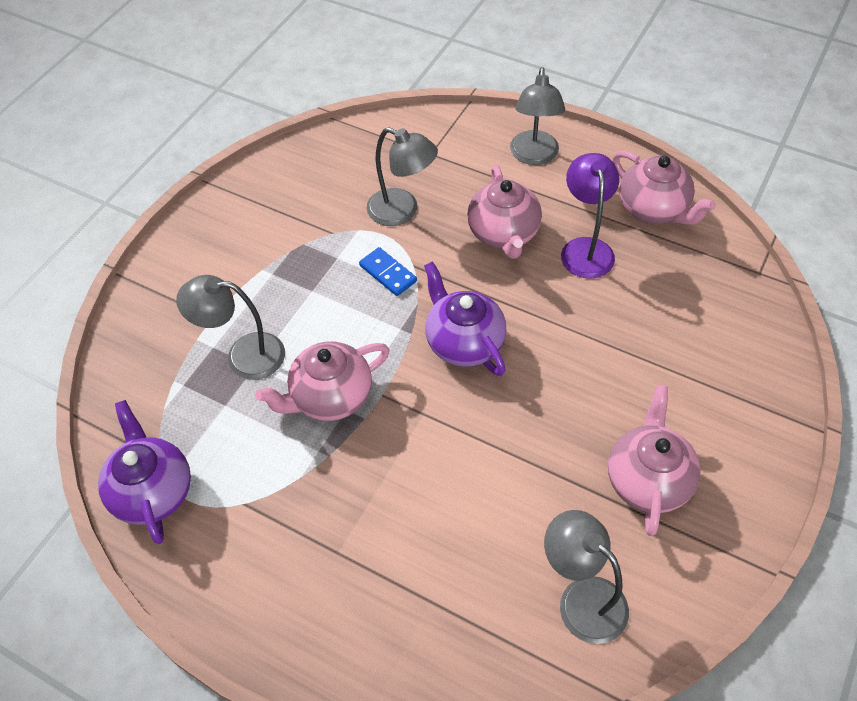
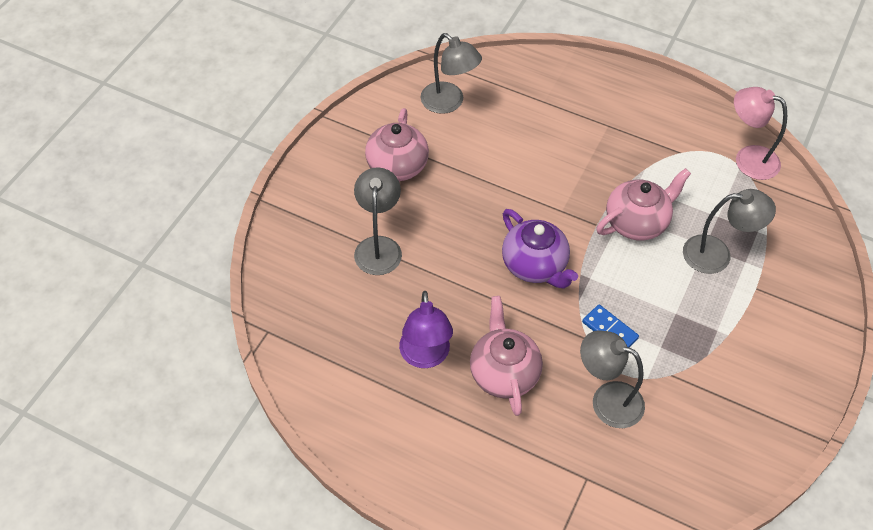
camera: 175 degrees right, 0 degrees up
purple teapot [98,400,191,544] -> pink lamp [734,87,787,180]
grey lamp [510,67,565,165] -> grey lamp moved to [354,167,402,275]
pink teapot [612,150,716,225] -> none

